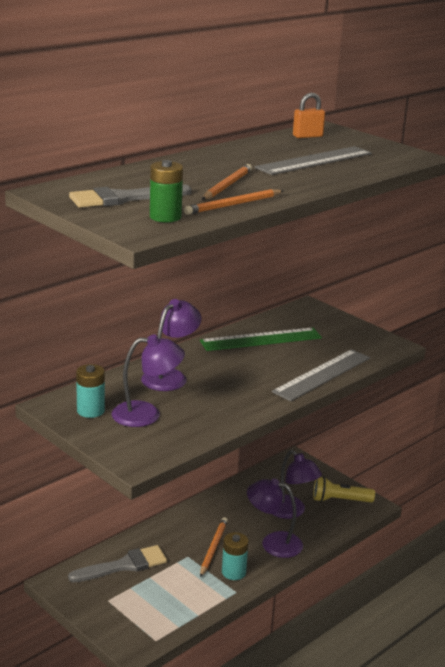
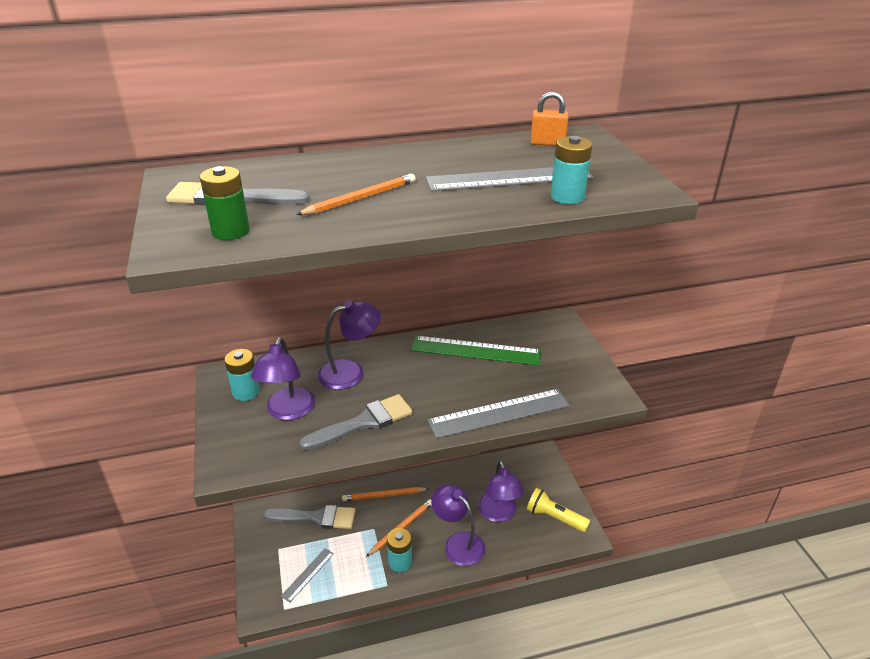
camera: 30 degrees right, 10 degrees up
purple lamp [111,334,185,427] -> purple lamp turned 75 degrees clockwise [251,337,315,420]
orange pencil [184,189,284,215] -> orange pencil moved to [342,487,429,501]
none -> grey ruler [281,548,334,602]
none -> grey brush [299,394,413,450]
none -> turquoise battery [551,136,592,204]

